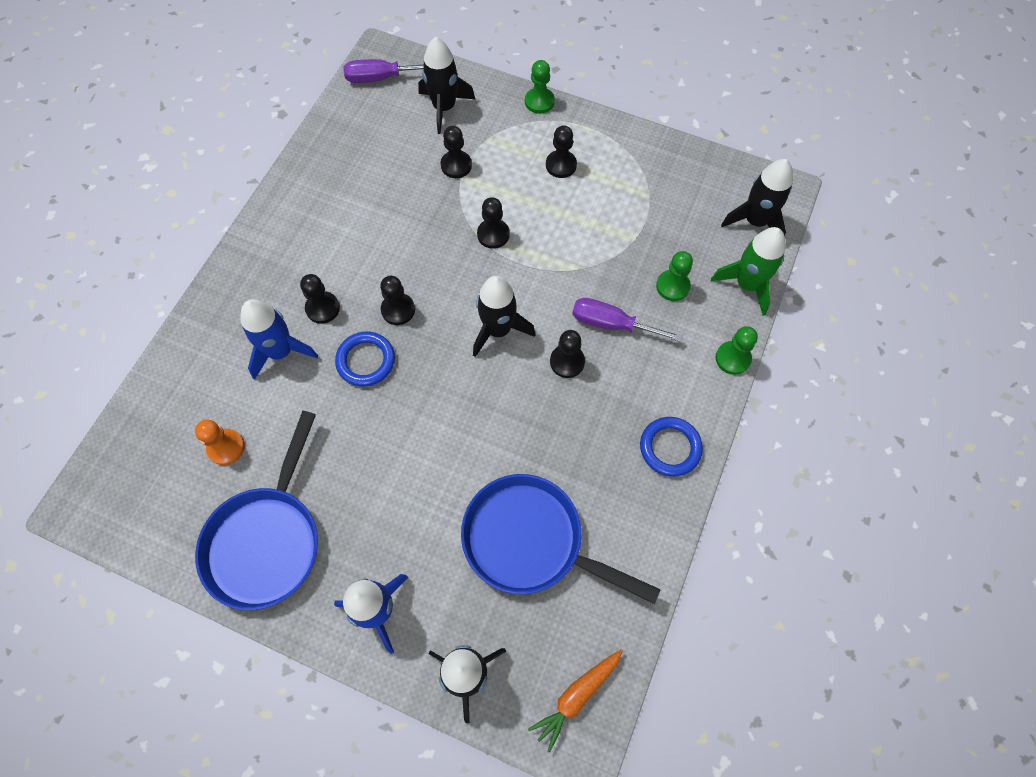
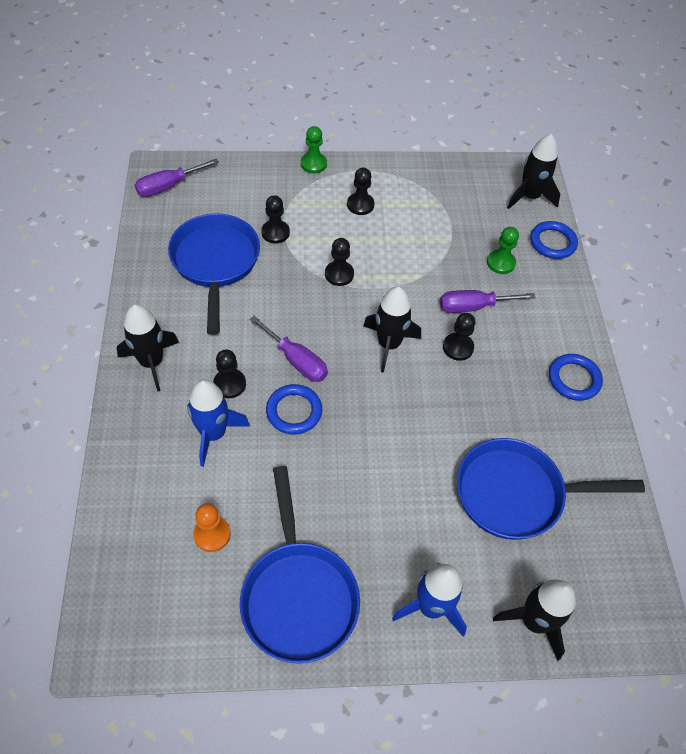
camera: 30 degrees left, 10 degrees down
black pawn [380,276,415,325] -> purple screwdriver [249,316,328,382]
black rocket [418,37,475,134] -> black rocket moved to [117,304,179,391]
orange carrot [528,650,623,753] -> none
green rocket [711,227,786,316] -> blue ring [530,221,578,259]
green pawn [716,326,758,375] -> none
none -> blue pan [168,213,260,335]

